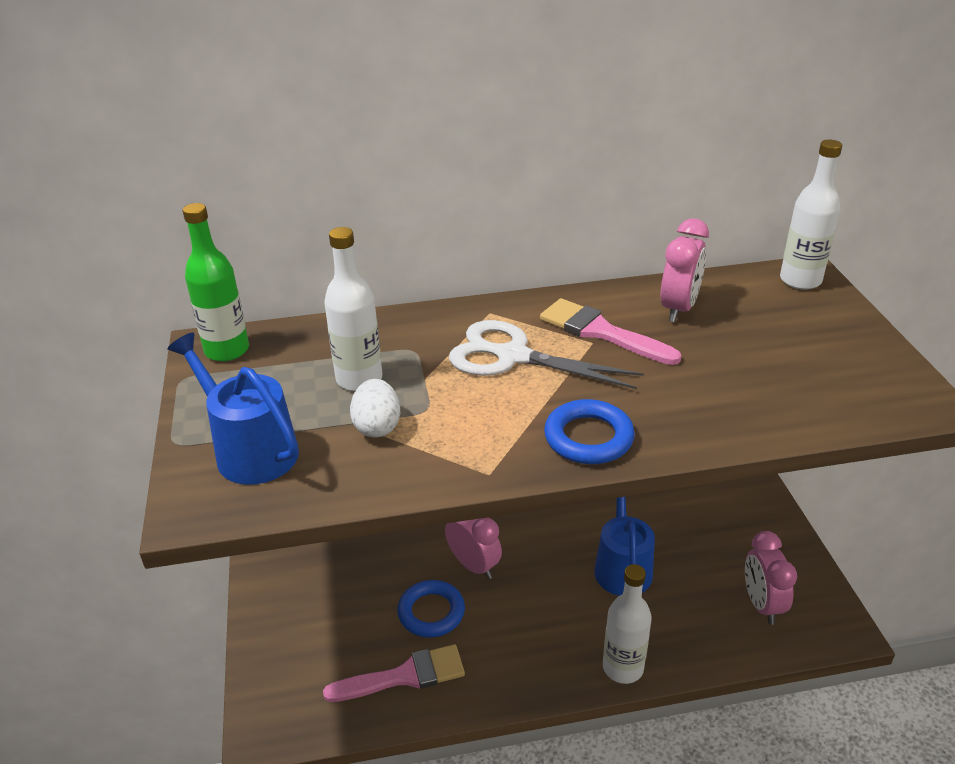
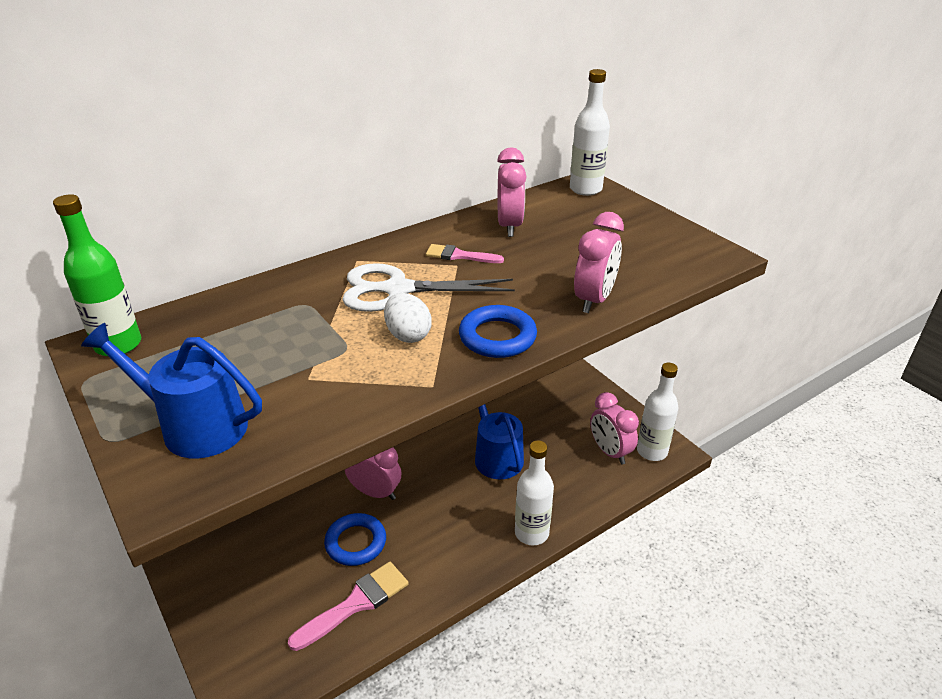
camera: 25 degrees left, 0 degrees up
white bottle [324,227,382,391] -> white bottle moved to [637,363,678,461]
white egg [350,379,400,437] -> white egg moved to [384,293,432,343]
pink brush [540,298,681,365] -> pink brush [426,244,504,263], size x0.60
none -> pink clock [574,212,624,313]

